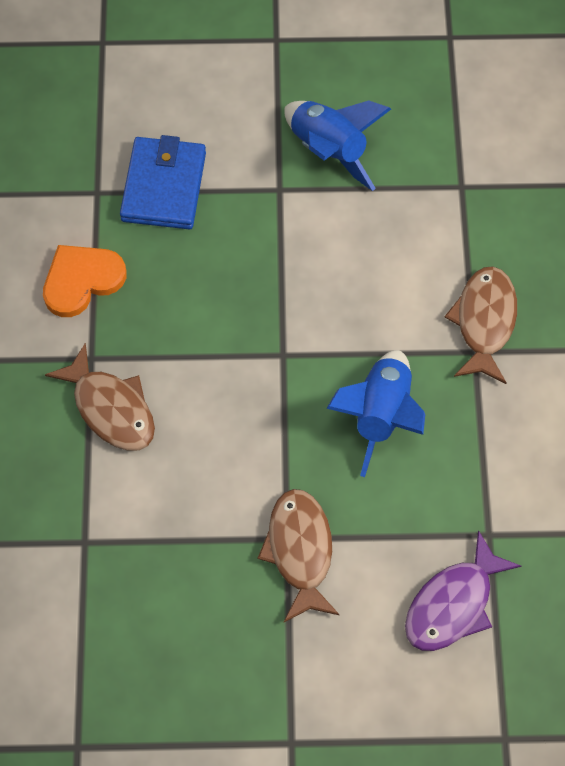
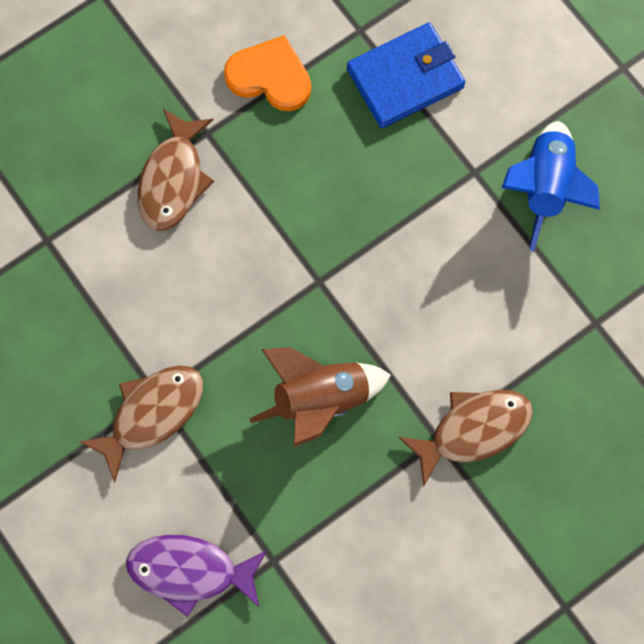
camera: 55 degrees right, 10 degrees up
blue rocket [326,350,425,477] -> brown rocket [249,347,391,447]

